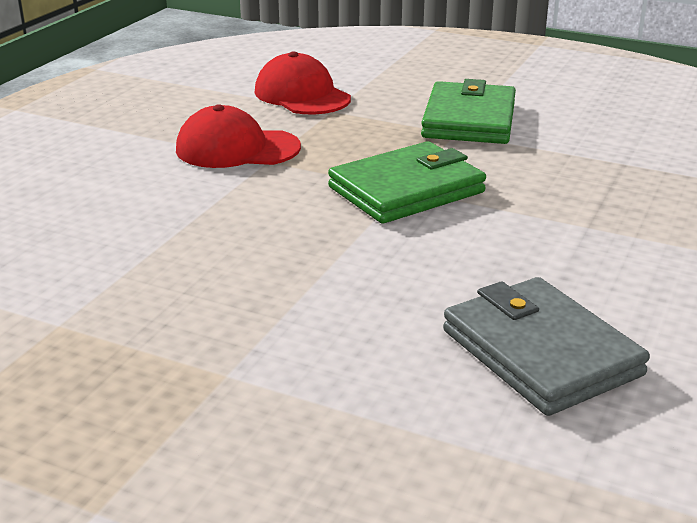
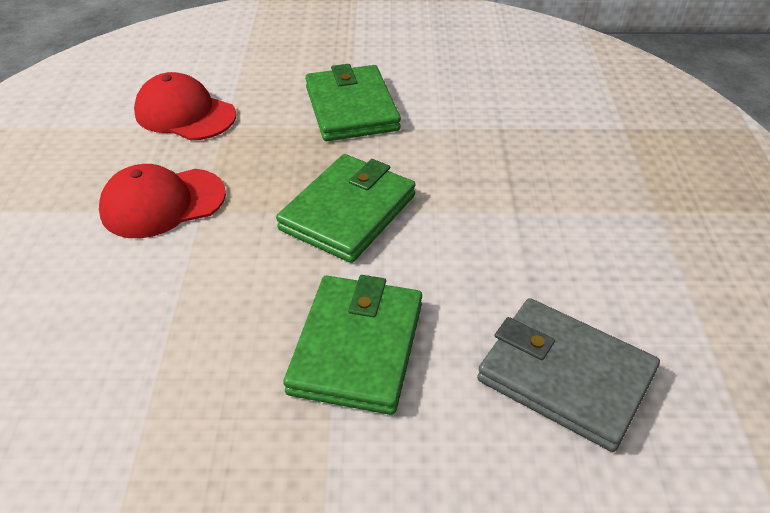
camera: 25 degrees left, 15 degrees up
none -> green wallet [283,275,422,415]

